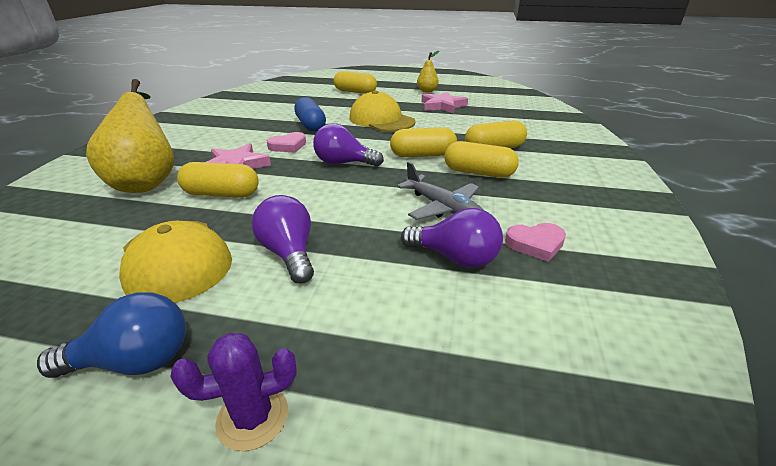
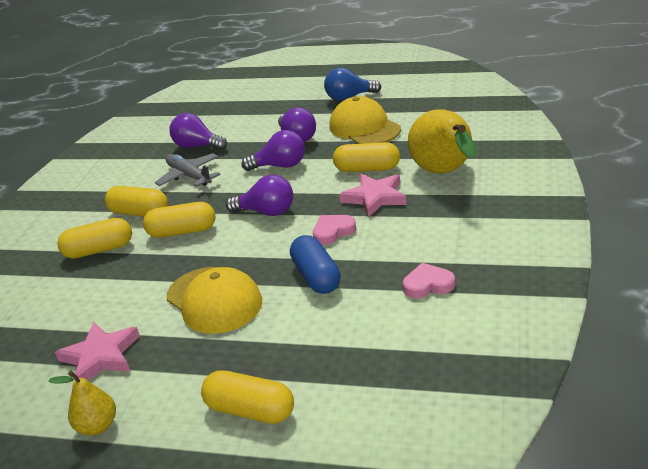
camera: 175 degrees left, 0 degrees up
purple cactus [170,333,297,451] -> none
pink heart [505,223,566,262] -> pink heart moved to [403,263,455,298]
none -> purple light bulb [241,130,305,171]

